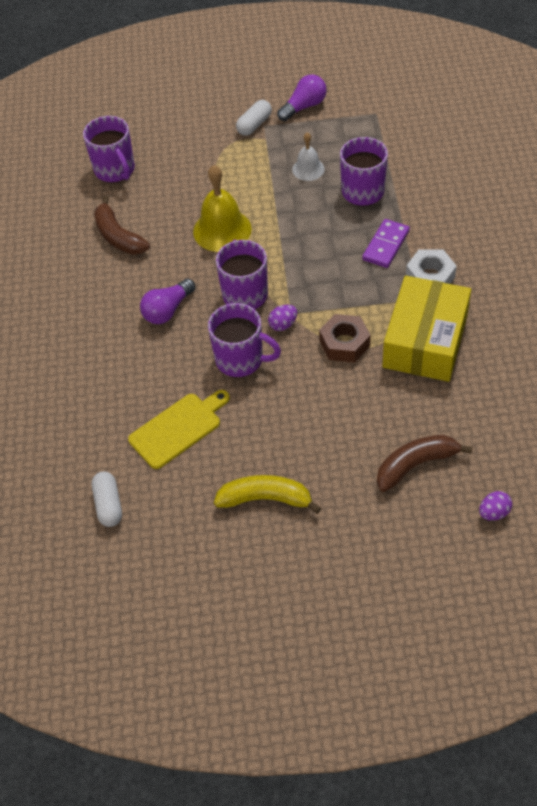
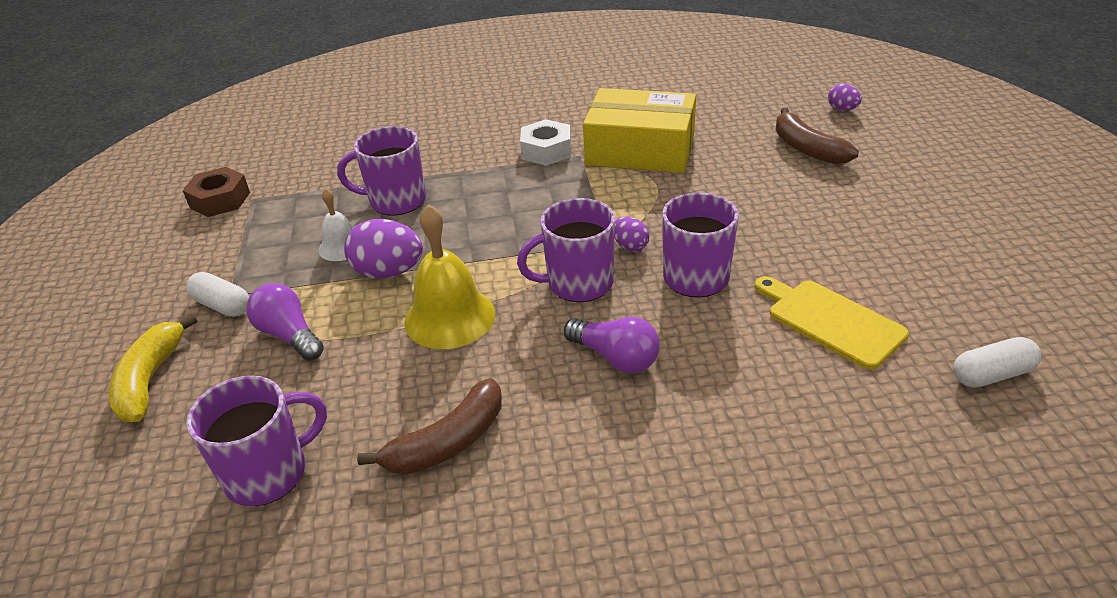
camera: 95 degrees left, 15 degrees down
yellow banana [214,475,321,514] -> yellow banana moved to [108,314,197,422]
purple light bulb [277,75,327,121] -> purple light bulb moved to [246,283,324,361]
brown nut [319,314,371,363] -> brown nut moved to [182,167,250,217]
purple domino [362,219,410,268] -> none
none -> purple egg [344,219,423,278]

